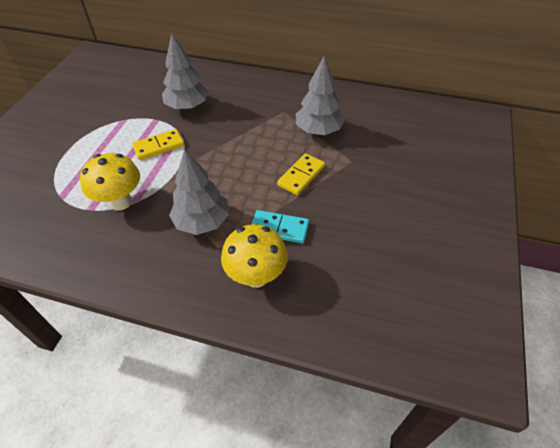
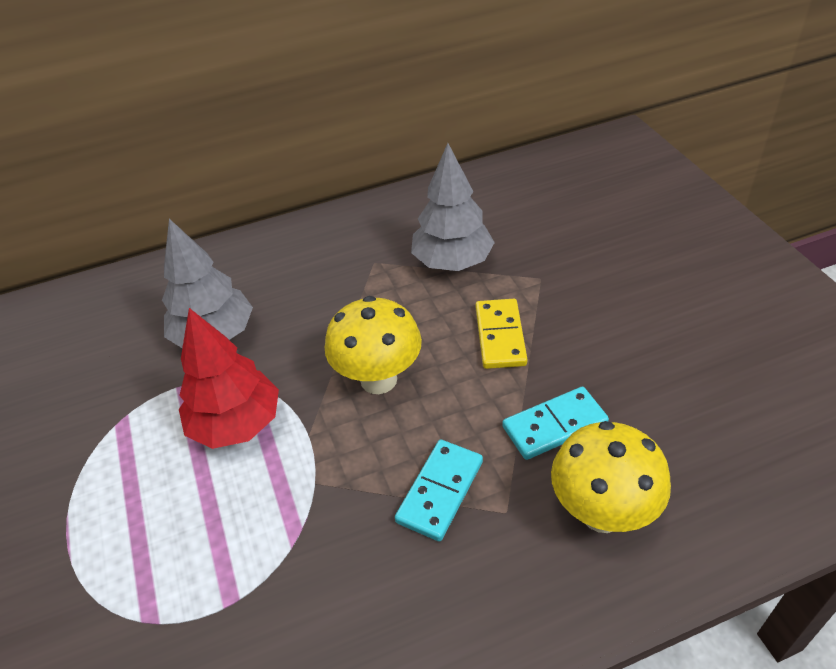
camera: 35 degrees left, 5 degrees down
yellow mushroom [80,153,140,211] -> yellow mushroom moved to [325,296,422,394]
yellow domino [132,129,184,160] -> red tree [179,308,279,449]
grey tree [169,149,229,235] -> turquoise domino [395,440,483,542]

